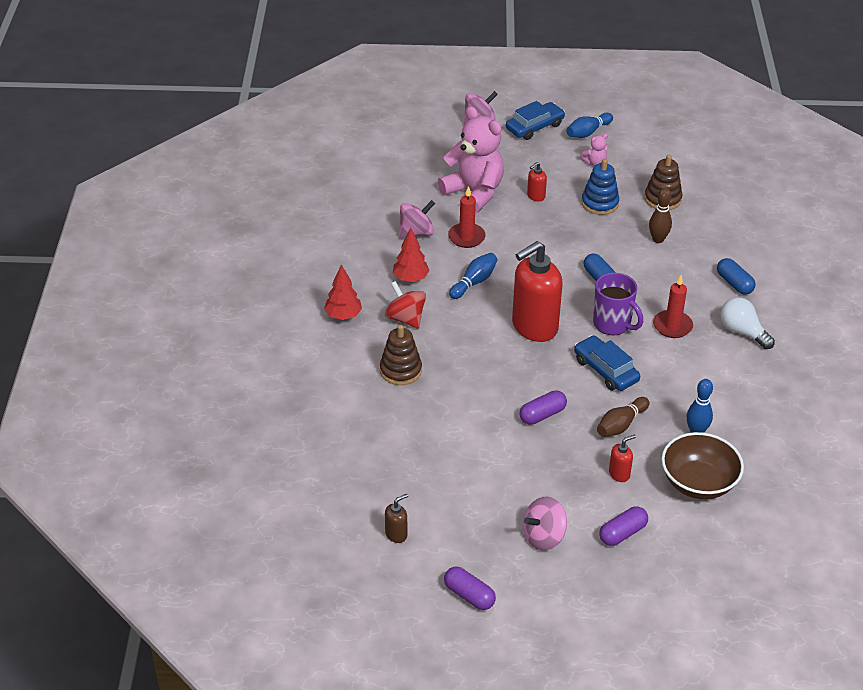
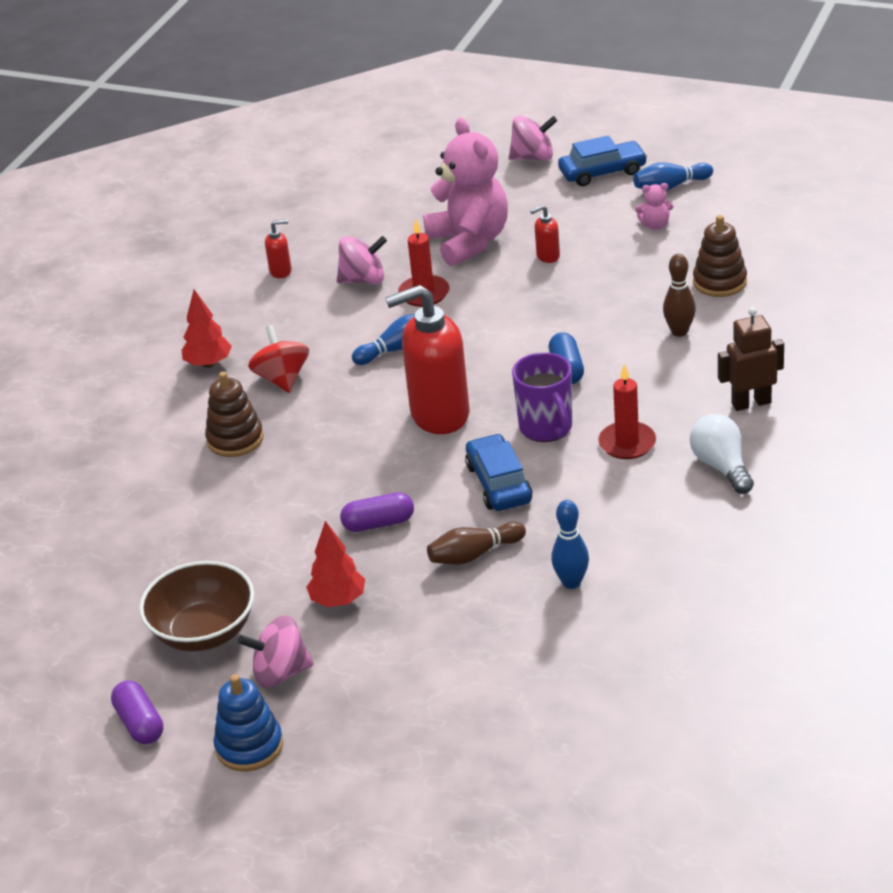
camera: 25 degrees right, 5 degrees down
brown soap dispenser [385,494,408,543] -> none
red tree [393,228,430,282] -> red tree moved to [306,521,365,607]
blue stacking toy [581,159,619,215] -> blue stacking toy moved to [214,674,283,771]
purple capsule [599,507,648,546] -> none
red soap dispenser [609,434,636,482] -> red soap dispenser moved to [265,220,292,278]
brown bowl [661,432,744,499] -> brown bowl moved to [139,561,254,651]
blue capsule [717,258,755,295] -> brown robot [718,307,784,411]

